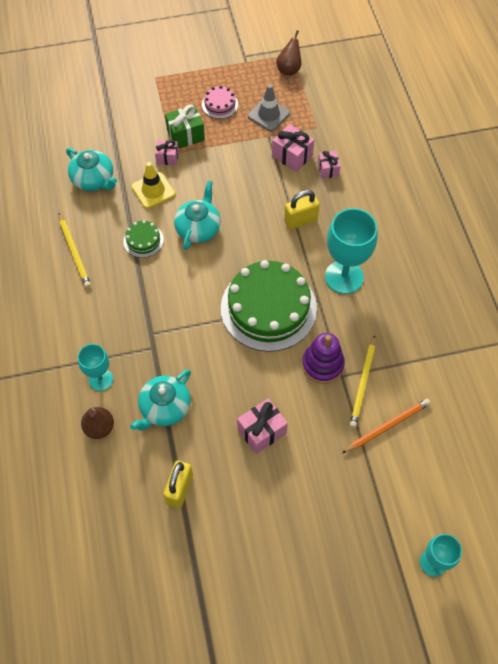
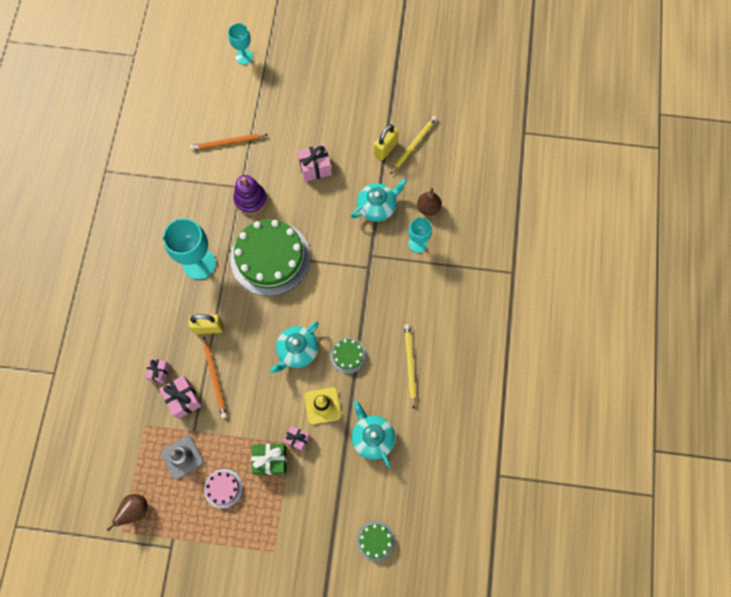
camera: 160 degrees left, 10 degrees up
yellow pencil [350,335,375,428] -> yellow pencil moved to [390,116,437,174]
none -> orange pencil [203,337,227,418]
none -> green cake [356,521,395,561]

